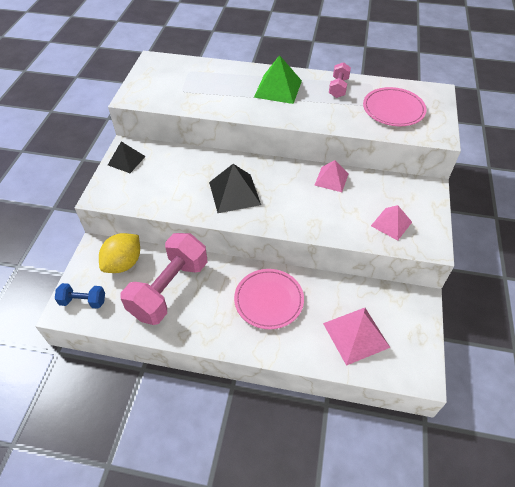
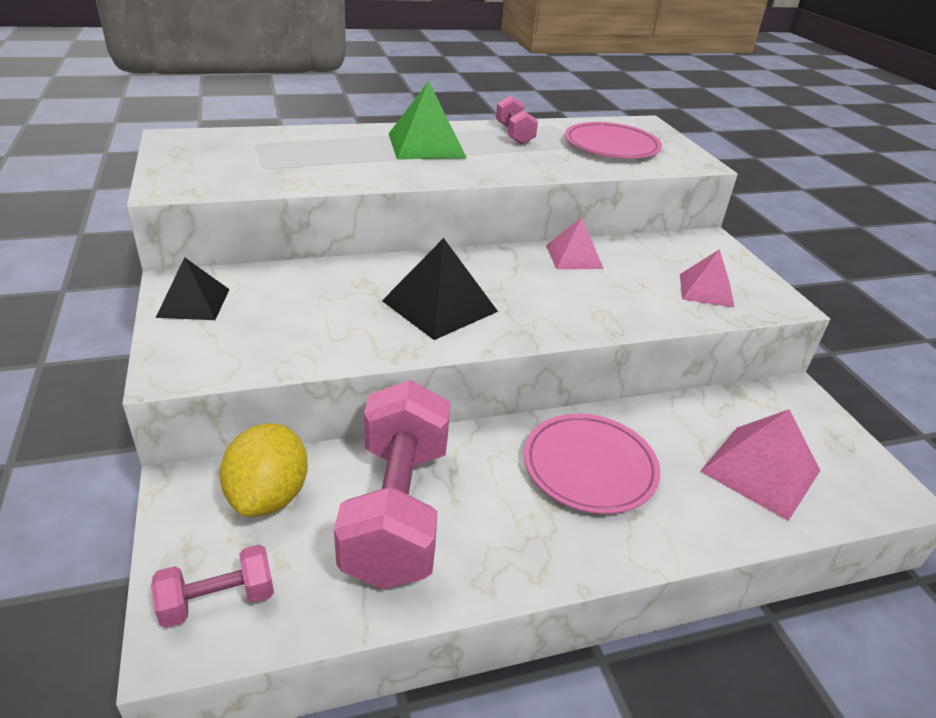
camera: 30 degrees left, 15 degrees down
blue dumbbell [55,283,105,309] -> pink dumbbell [151,544,274,628]

